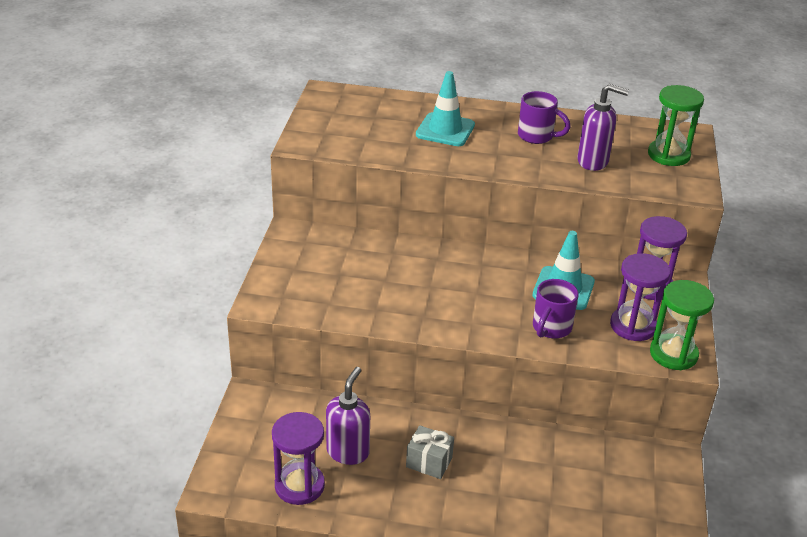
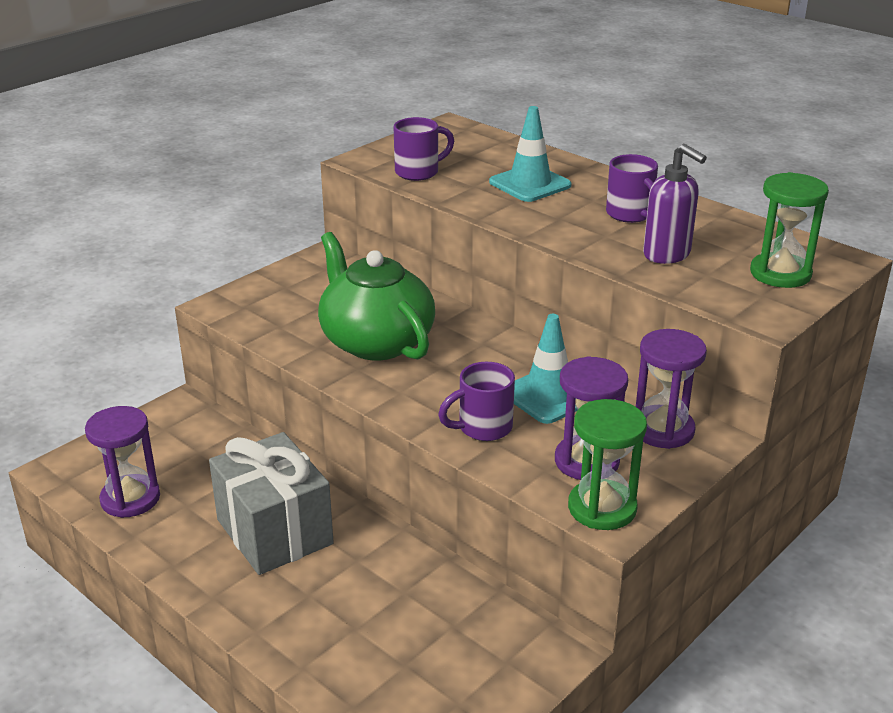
camera: 35 degrees right, 5 degrees down
purple soap dispenser [326,367,370,465] -> none
grey gift [406,425,454,479] -> grey gift [209,432,334,575], size x2.06
none -> green teapot [318,232,435,361]
none -> purple mug [393,117,454,181]

